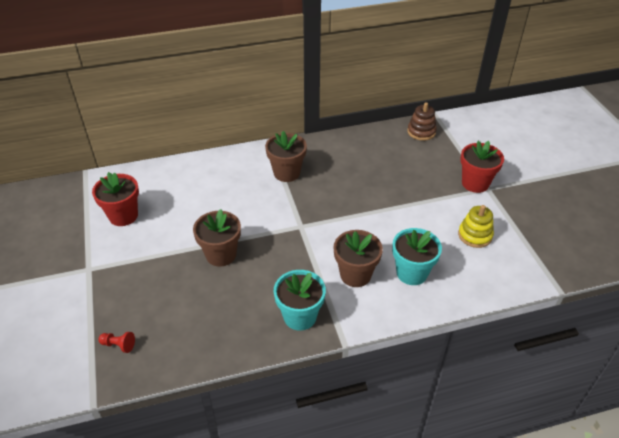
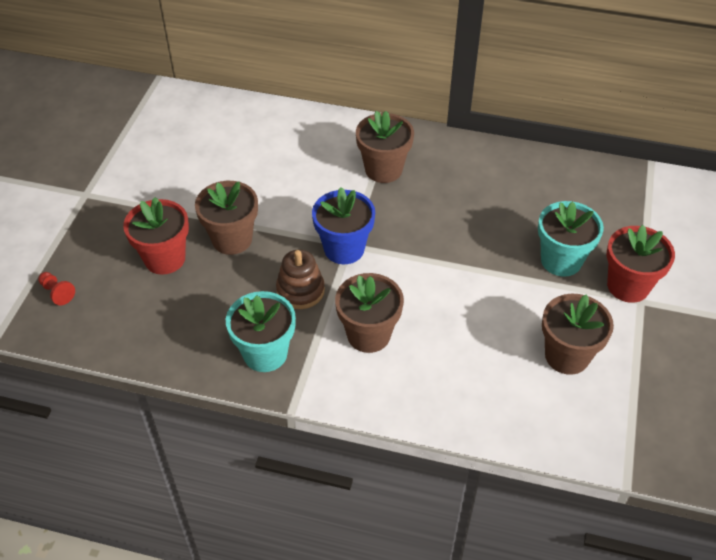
camera: 30 degrees right, 5 degrees up
red flower pot [92,172,139,226] -> red flower pot moved to [123,197,189,275]
turquoise flower pot [392,228,442,285] -> turquoise flower pot moved to [538,201,604,277]
brown stacking toy [407,102,437,141] -> brown stacking toy moved to [276,250,325,309]
yellow stacking toy [458,205,494,248] -> brown flower pot [542,294,614,375]
none -> blue flower pot [312,187,375,264]

